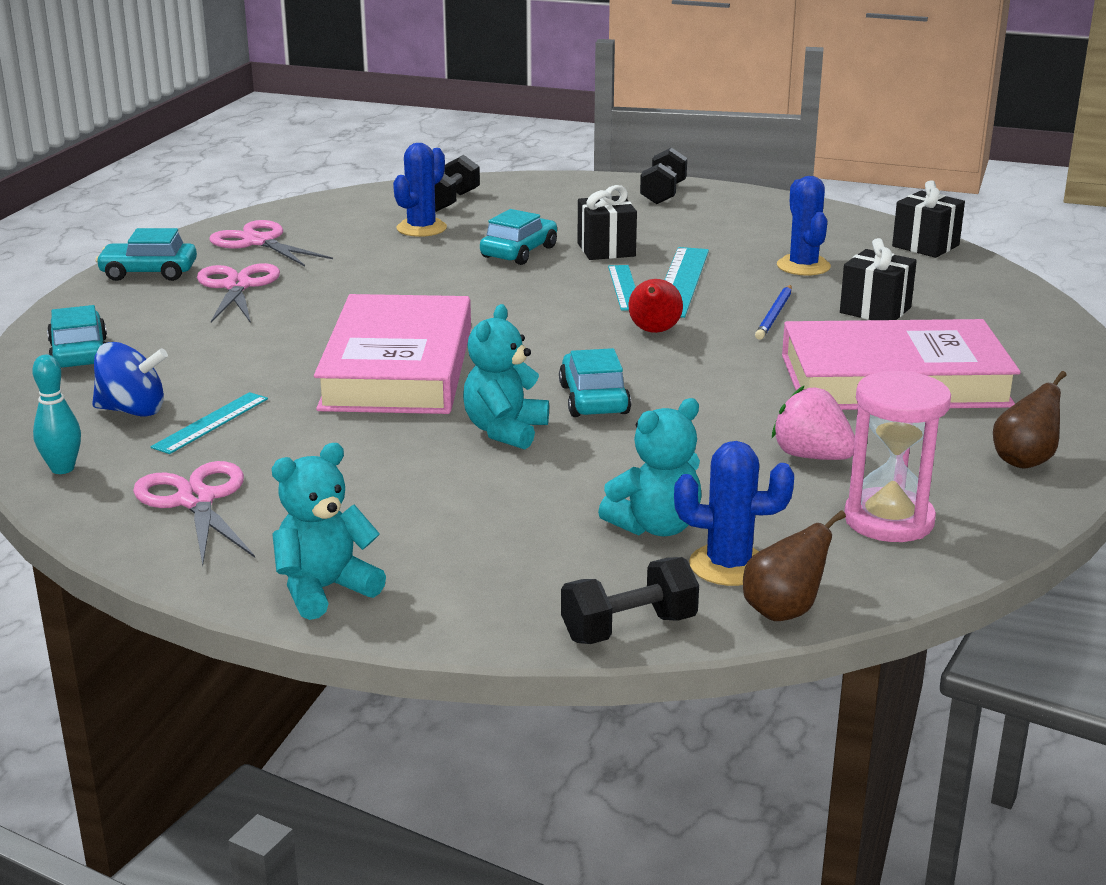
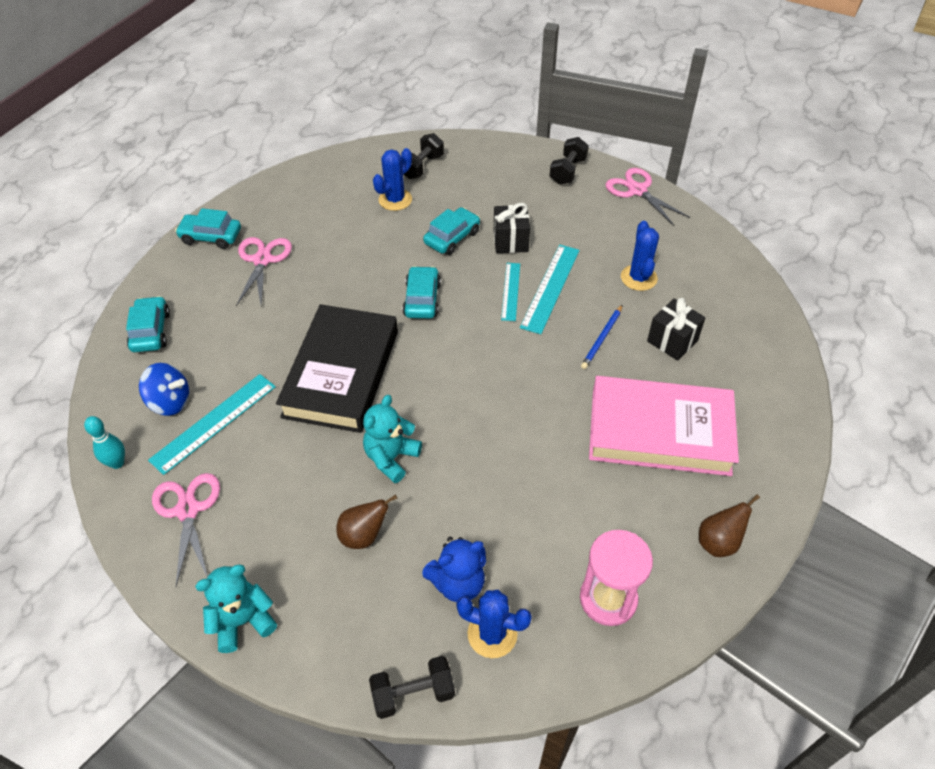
camera: 10 degrees right, 25 degrees up
turquoise ruler [150,392,268,454] -> turquoise ruler [148,374,276,475], size x1.57
pink scissors [209,220,333,266] -> pink scissors moved to [606,168,690,226]
pink book [314,294,471,414] -> black book [276,304,398,433]
turquoise car [559,348,631,417] -> turquoise car moved to [402,266,441,318]
turquoise teddy bear [598,398,702,536] -> blue teddy bear [422,537,486,602]
red pear [629,279,683,333] -> none
brown pear [743,510,846,621] -> brown pear moved to [336,494,398,549]
pink strawberry [772,386,855,460] -> none
black gift [892,180,965,258] -> none

